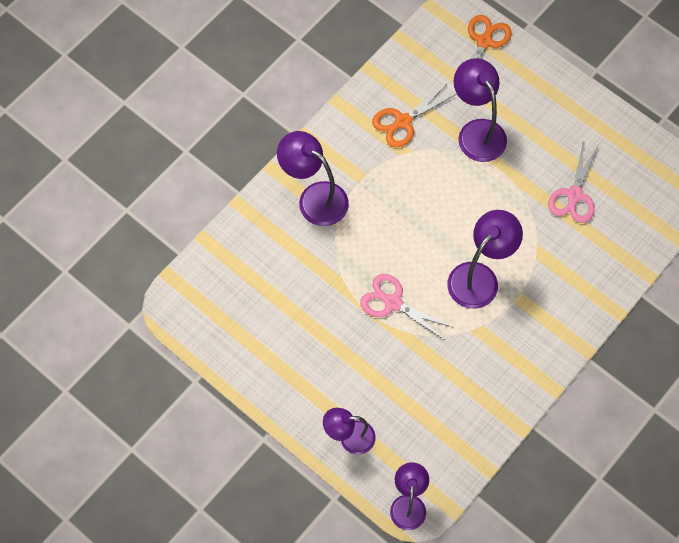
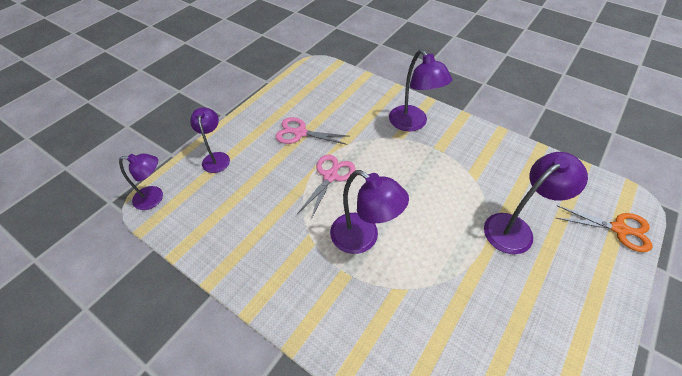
camera: 85 degrees right, 15 degrees down
purple lamp [277,131,349,226] -> purple lamp turned 120 degrees clockwise [389,49,452,132]
orange scissors [372,85,456,147] -> none
pink scissors [548,140,598,223] -> pink scissors moved to [275,117,348,145]

